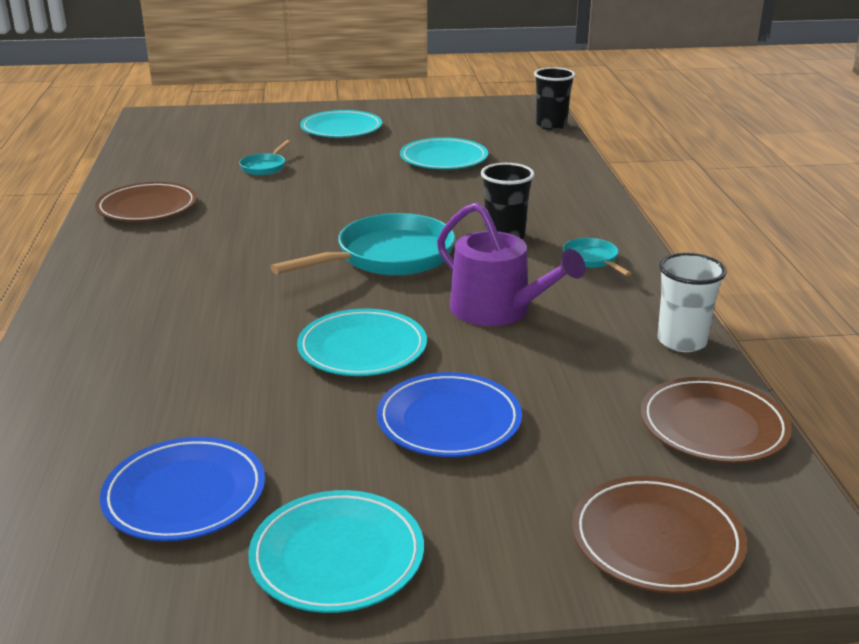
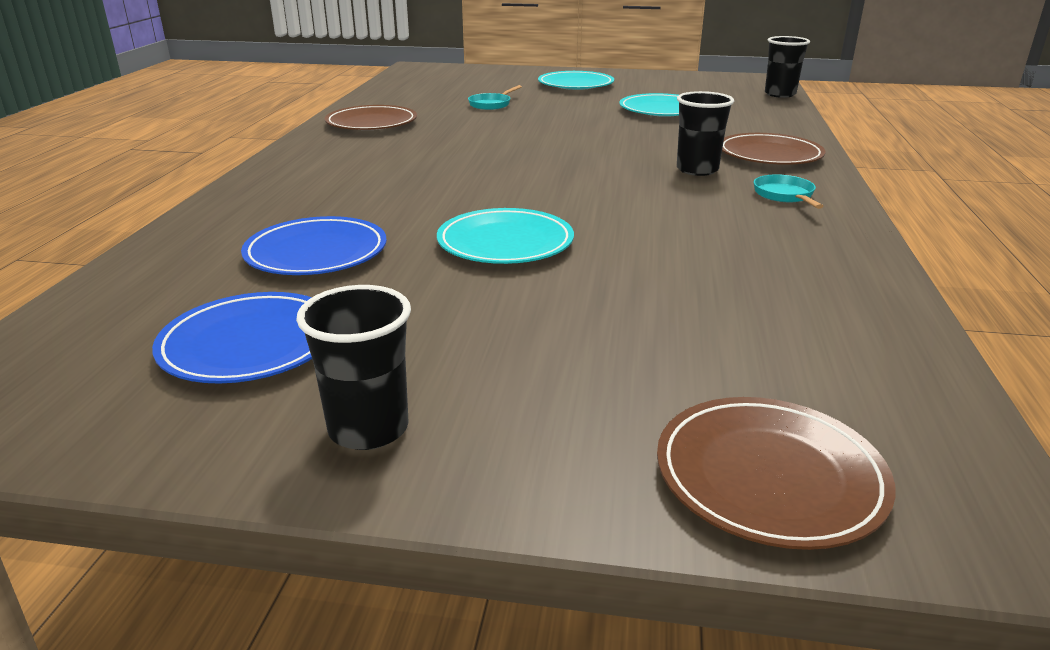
camera: 15 degrees right, 0 degrees up
turquoise plate [248,490,424,613] -> black cup [296,285,411,450]
turquoise pan [270,213,455,276] -> none
blue plate [377,372,522,457] -> blue plate moved to [241,216,387,275]
purple watering can [437,202,586,326] -> none
brown plate [640,377,792,463] -> brown plate moved to [722,133,825,165]
white cup [658,253,727,352] -> none

